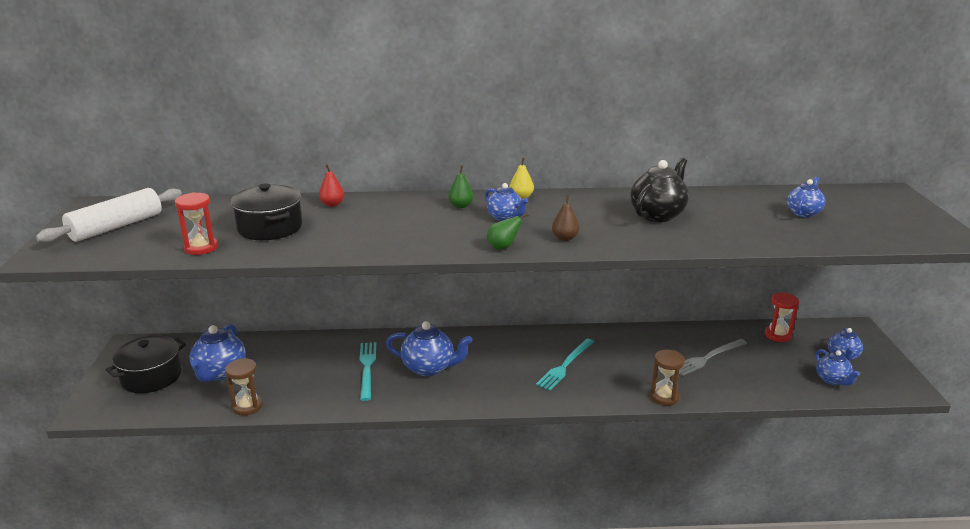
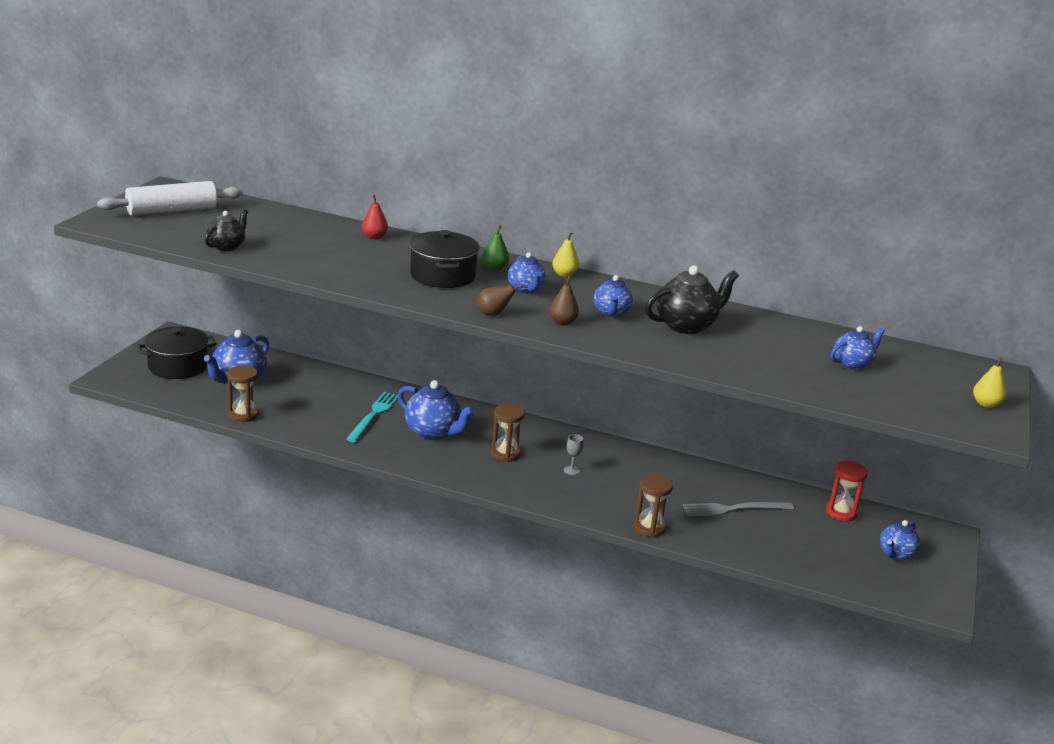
camera: 20 degrees right, 0 degrees up
red hourglass [175,192,218,255] -> black teapot [205,209,248,251]
black pot [231,183,302,240] -> black pot moved to [410,230,480,288]
green pear [487,213,529,249] -> brown pear [477,285,523,316]
turquoise fork [536,339,594,391] -> grey goblet [564,434,584,475]
blue teapot [815,349,860,385] -> blue teapot moved to [593,275,633,317]
none -> brown hourglass [491,404,525,462]
none -> yellow pear [973,357,1006,408]

